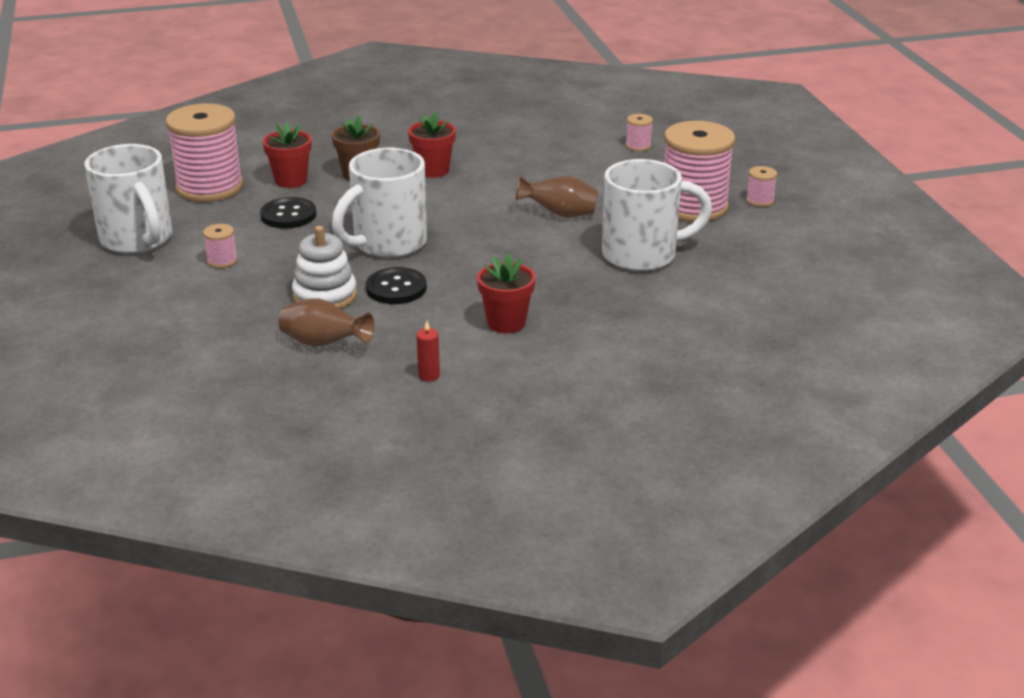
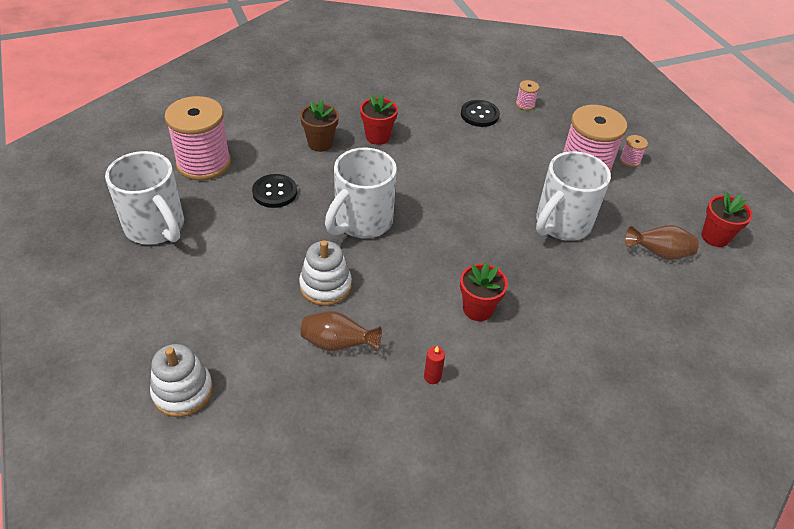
camera: 10 degrees left, 15 degrees up
pink spool [203,224,238,268] -> none
red flower pot [263,122,312,188] -> red flower pot moved to [702,192,753,247]
black button [366,267,427,304] -> black button moved to [461,100,500,127]
brown vase [516,175,598,218] -> brown vase moved to [625,225,699,260]
white mug [602,159,712,272] -> white mug turned 150 degrees clockwise [536,151,611,241]
none -> white stacking toy [150,344,213,417]

